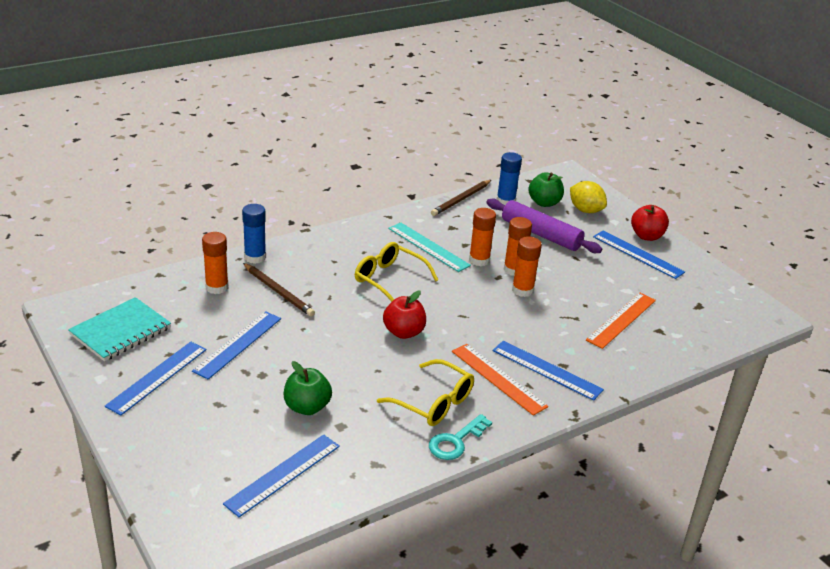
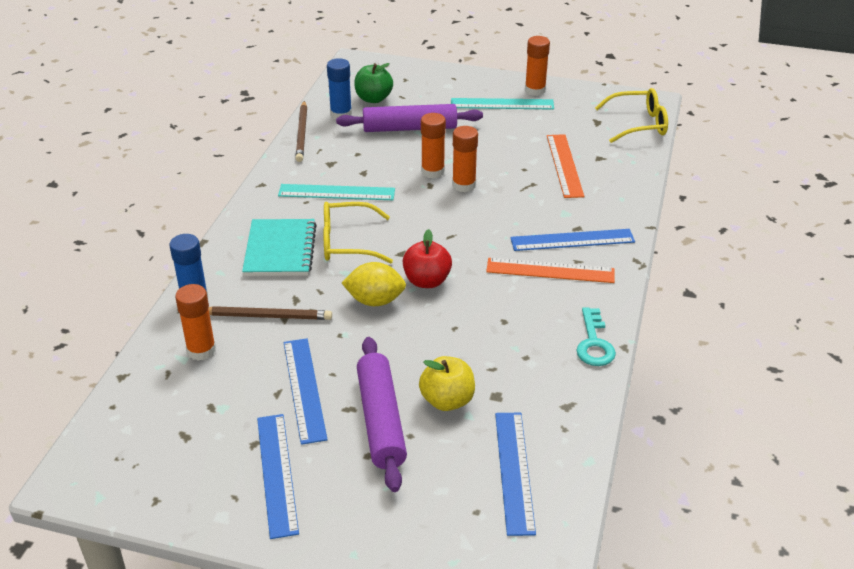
camera: 40 degrees left, 5 degrees up
turquoise notebook [68,297,171,361] -> turquoise notebook moved to [242,219,317,276]
green apple [284,361,332,415] -> yellow apple [419,356,475,411]
yellow glasses [377,359,474,426] -> yellow glasses moved to [595,88,668,143]
orange glue stick [469,208,496,266] -> orange glue stick moved to [525,36,550,96]
yellow lemon [570,181,607,213] -> yellow lemon moved to [342,262,406,306]
blue ruler [593,231,685,279] -> turquoise ruler [451,98,554,110]
red apple [631,205,669,241] -> none
none -> purple rolling pin [357,337,407,492]

